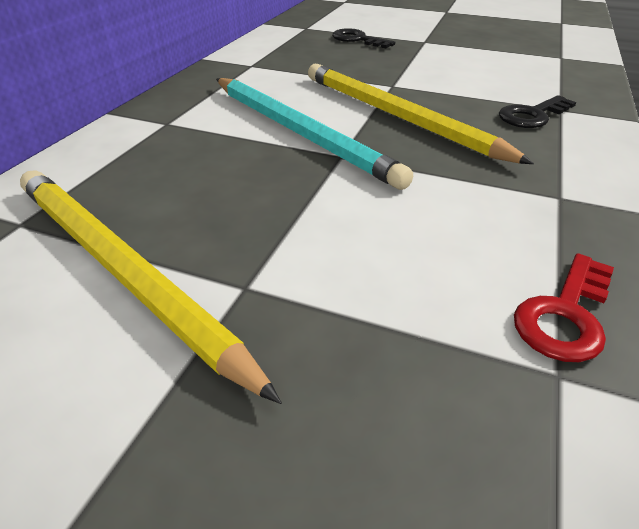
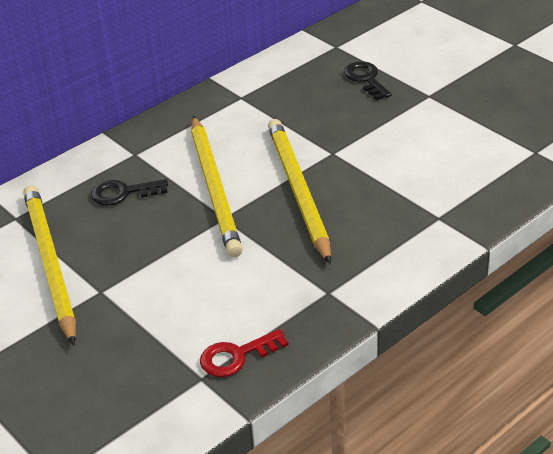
camera: 30 degrees right, 0 degrees up
turquoise pencil [216,78,413,190] -> yellow pencil [191,116,243,257]
black key [499,95,576,128] -> black key moved to [91,179,168,206]

